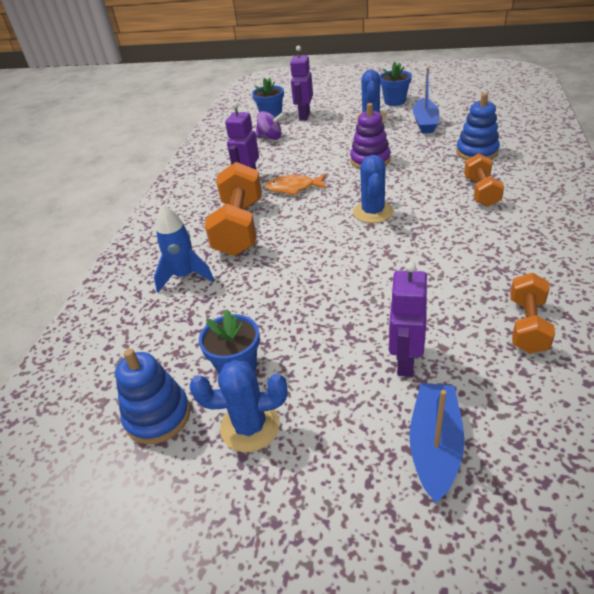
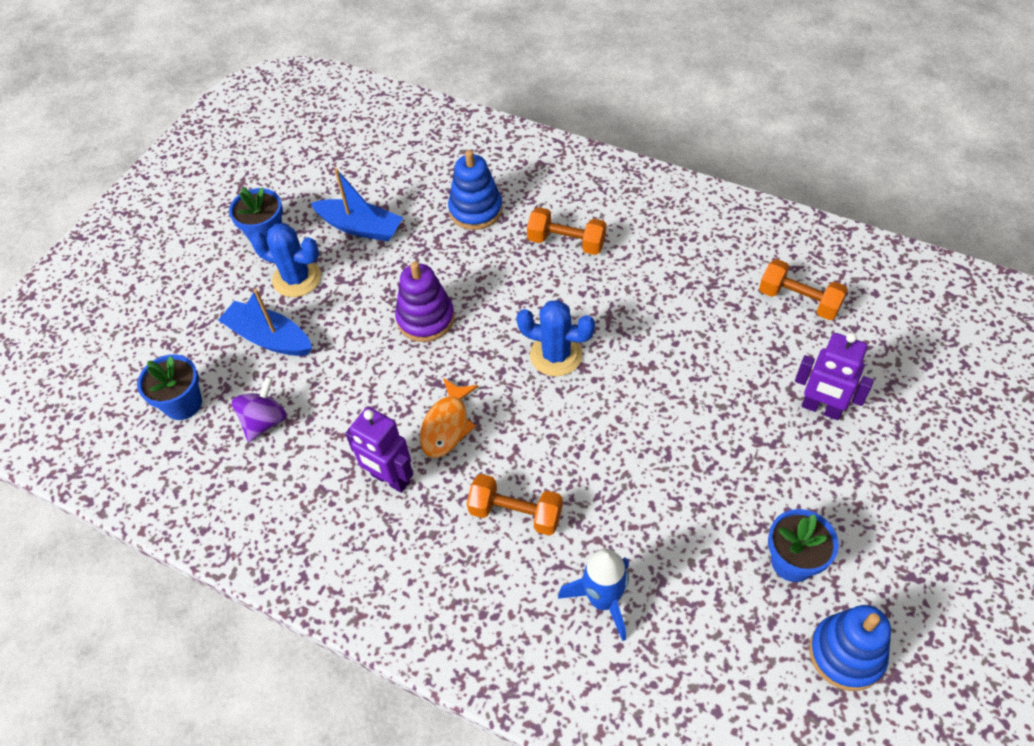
camera: 75 degrees left, 15 degrees up
blue cactus [190,360,288,452] -> none
orange dumbbell [205,162,262,256] -> orange dumbbell [467,474,563,536], size x0.59
purple robot [290,46,313,121] -> none
blue boat [409,383,465,503] -> blue boat moved to [218,289,312,356]

